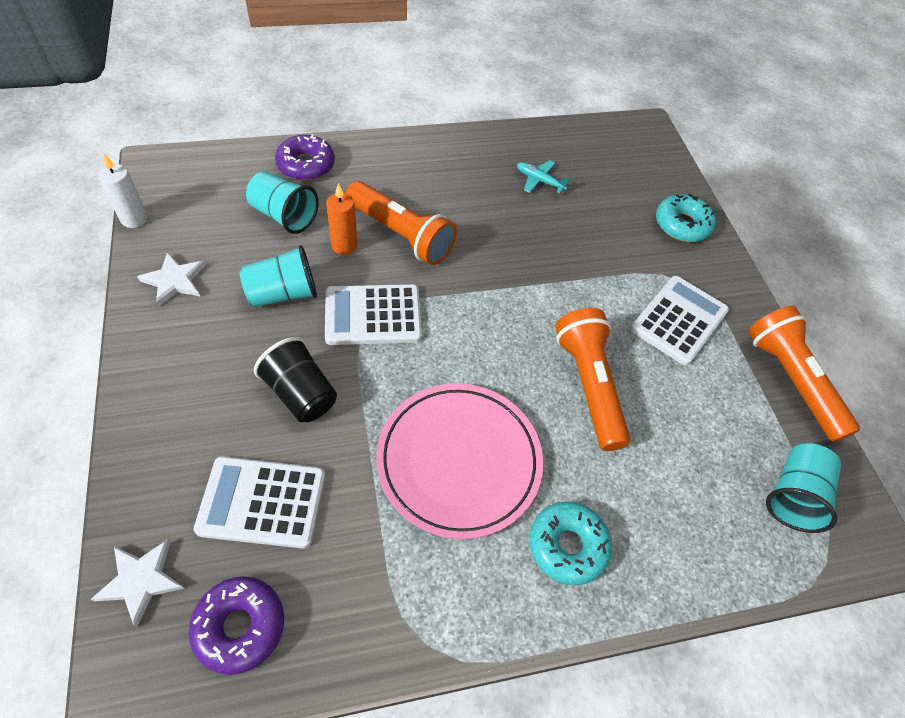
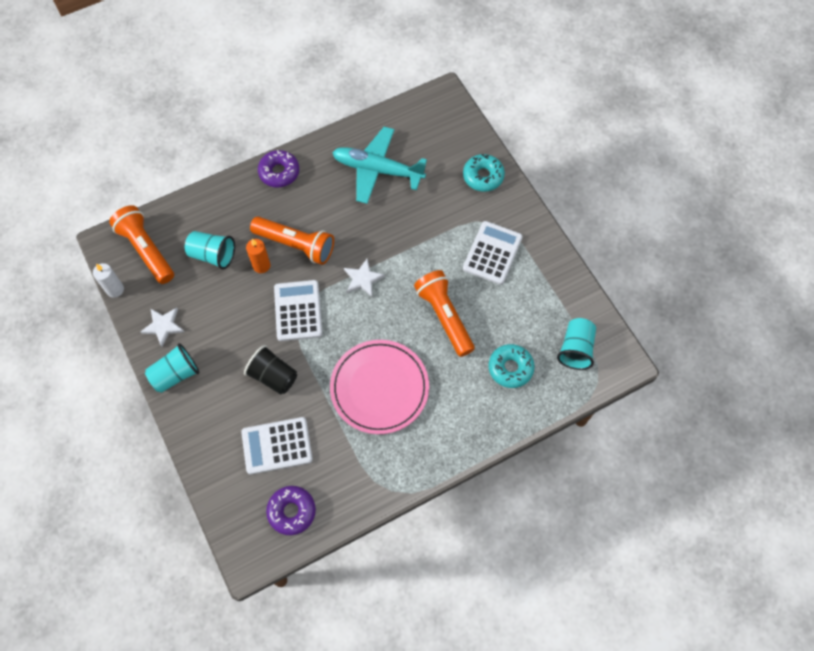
camera: 10 degrees left, 10 degrees up
white star [91,539,185,627] -> white star moved to [344,258,385,297]
turquoise cup [240,245,317,307] -> turquoise cup moved to [145,343,199,393]
purple donut [275,134,335,181] -> purple donut moved to [258,150,299,188]
white calculator [325,284,422,345] -> white calculator turned 105 degrees clockwise [274,280,322,341]
turquoise plane [517,160,570,194] -> turquoise plane [332,127,427,204], size x2.33
turquoise donut [529,502,612,585] -> turquoise donut moved to [489,344,535,388]
orange flashlight [748,306,860,442] -> orange flashlight moved to [109,205,174,284]

